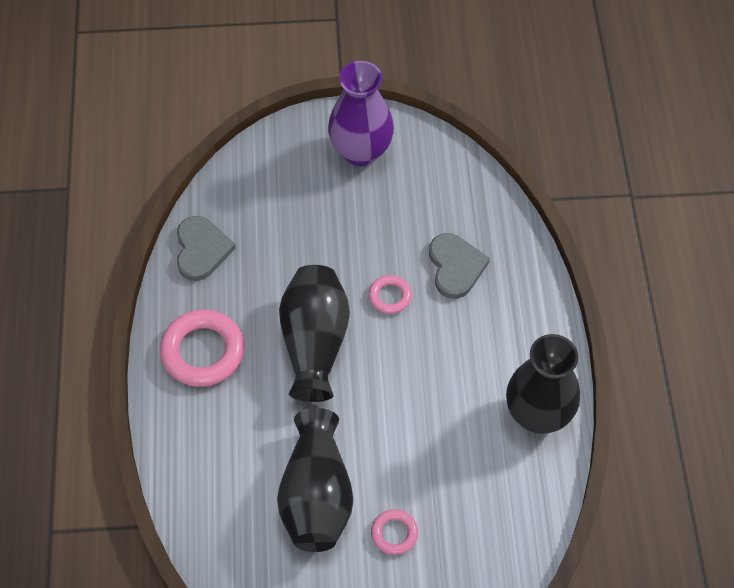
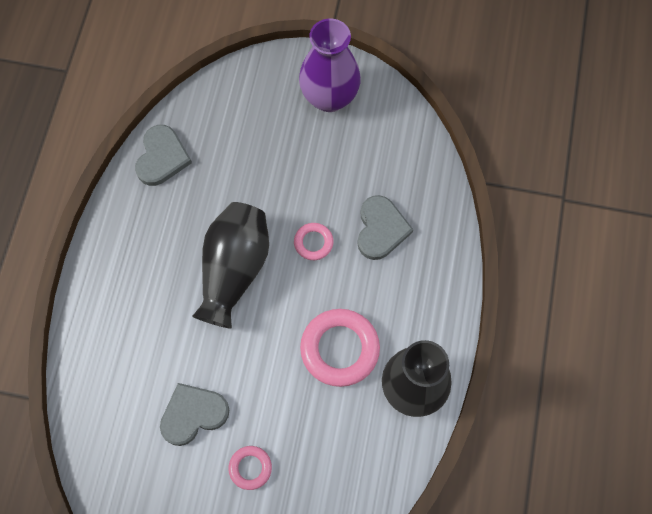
camera: 15 degrees right, 10 degrees up
pink ring [160,309,244,387] -> pink ring moved to [300,309,380,387]
black vase [277,408,353,552] -> grey heart [160,383,229,446]

